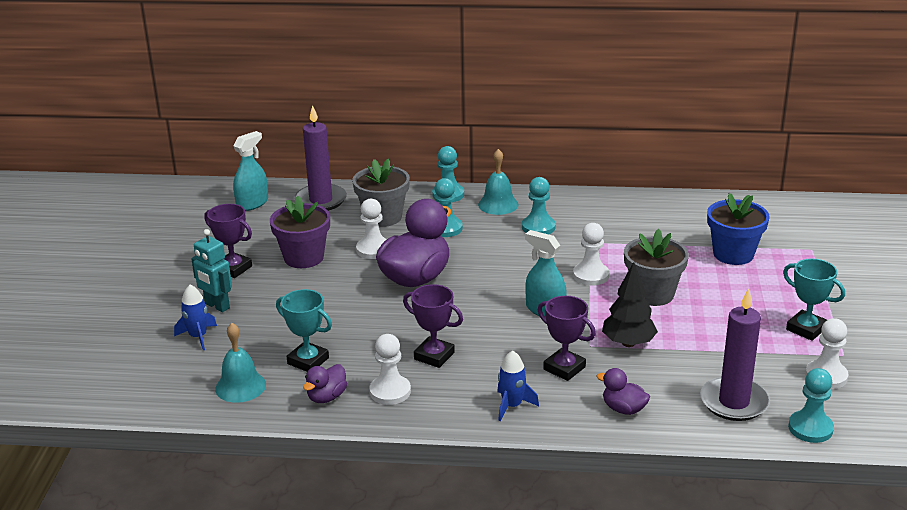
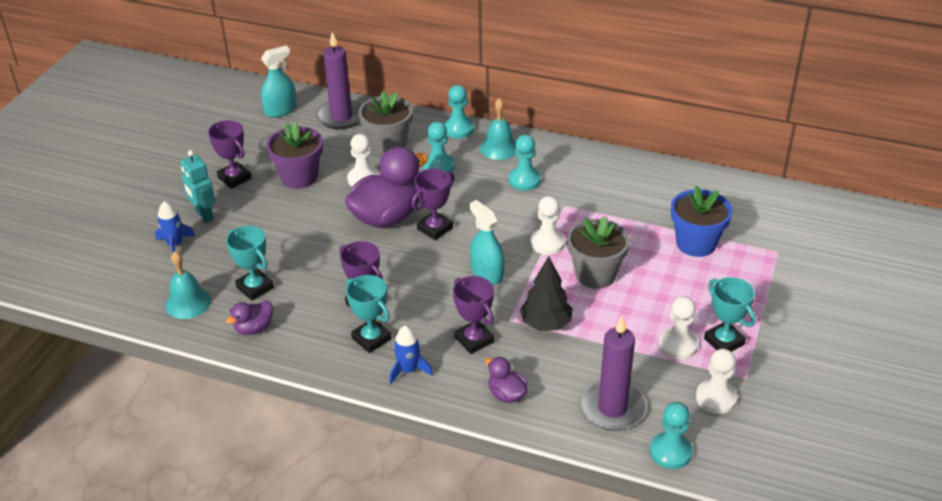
camera: 15 degrees right, 10 degrees up
white pawn [369,334,411,405] -> white pawn moved to [659,296,698,359]
none -> turquoise trophy [346,275,392,353]
none -> purple trophy [411,168,454,240]

